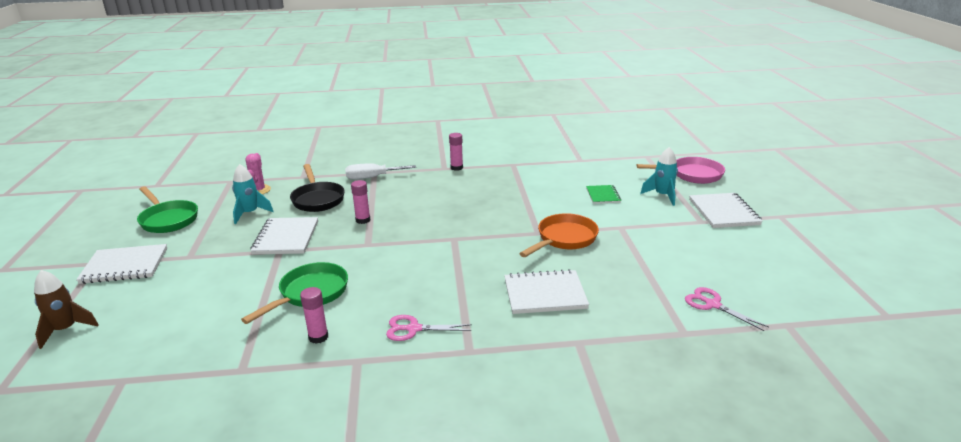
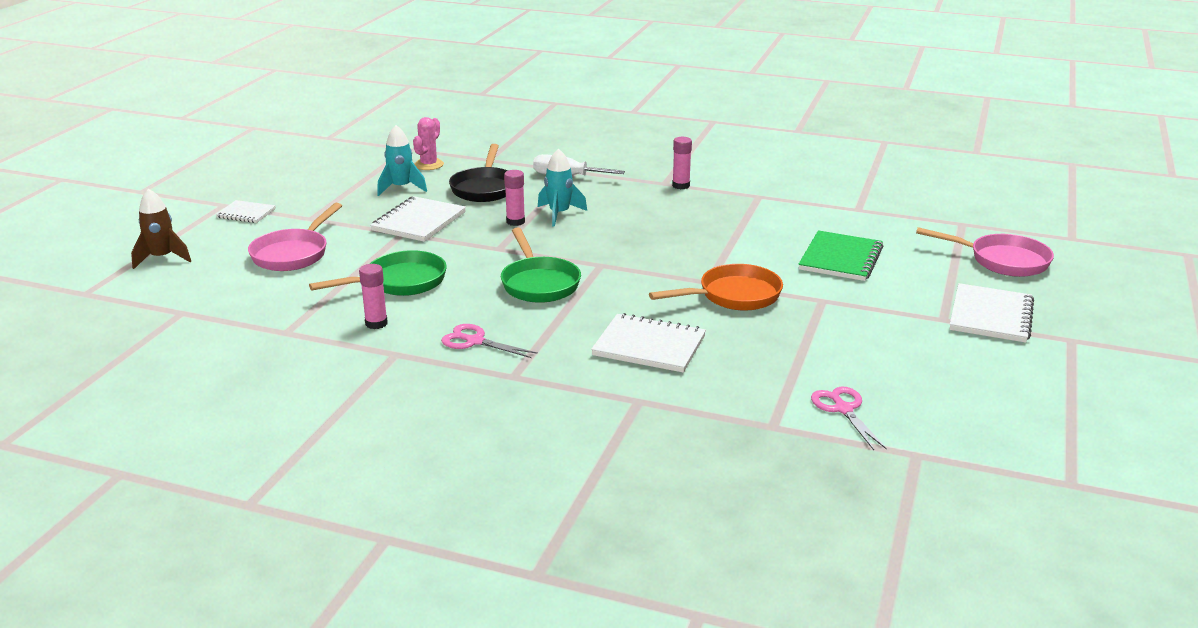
camera: 25 degrees right, 0 degrees up
white notebook [76,244,167,284] -> white notebook [216,200,276,223], size x0.60
green pan [137,186,198,233] -> green pan moved to [501,228,581,303]
green notebook [586,185,621,204] -> green notebook [798,230,884,281], size x1.68
turquoise rocket [640,147,678,206] -> turquoise rocket moved to [538,148,587,227]
none -> pink pan [248,203,342,271]

